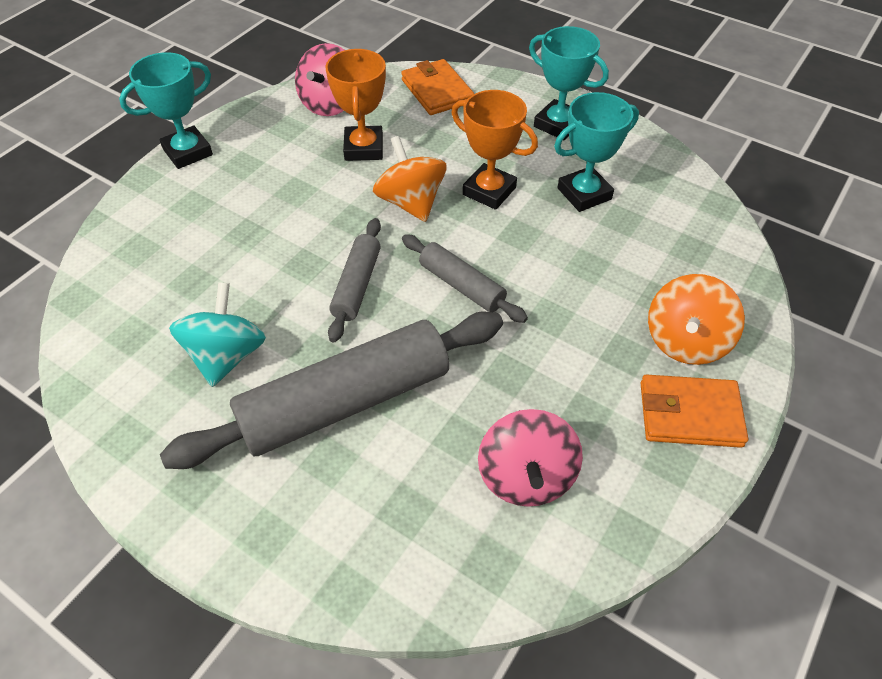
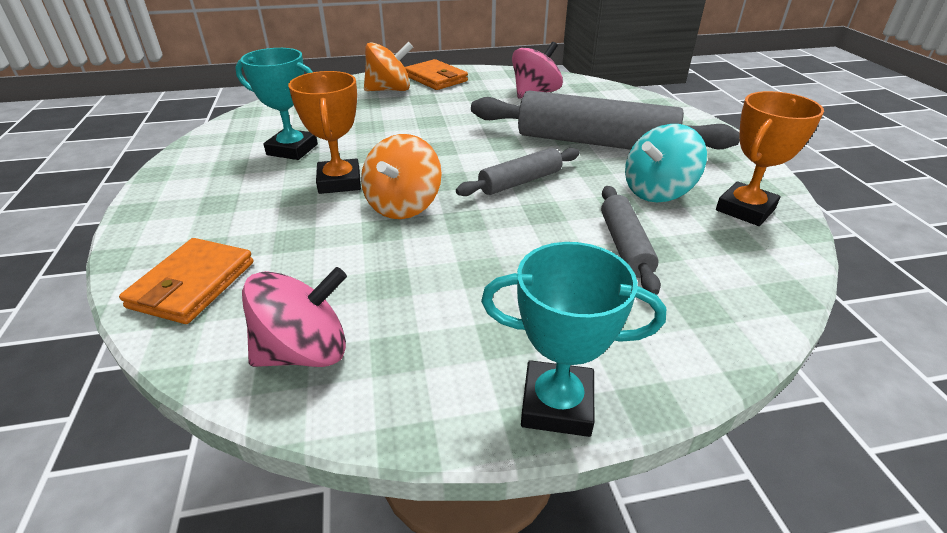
camera: 135 degrees left, 15 degrees down
orange trophy [325,49,386,161] -> orange trophy moved to [716,91,824,226]
grey rolling pin [402,234,528,323] -> grey rolling pin moved to [601,186,661,295]
turquoise trophy [529,26,609,140] -> none

